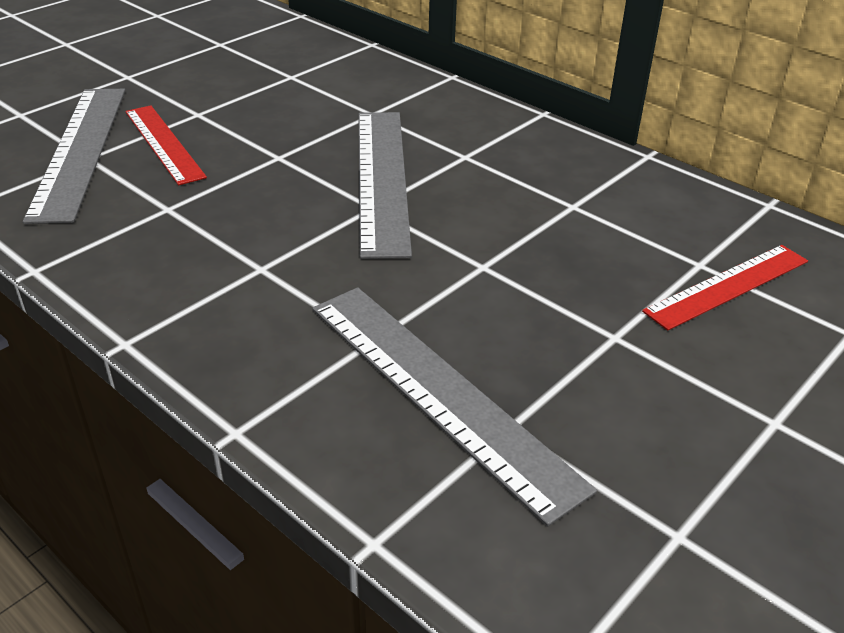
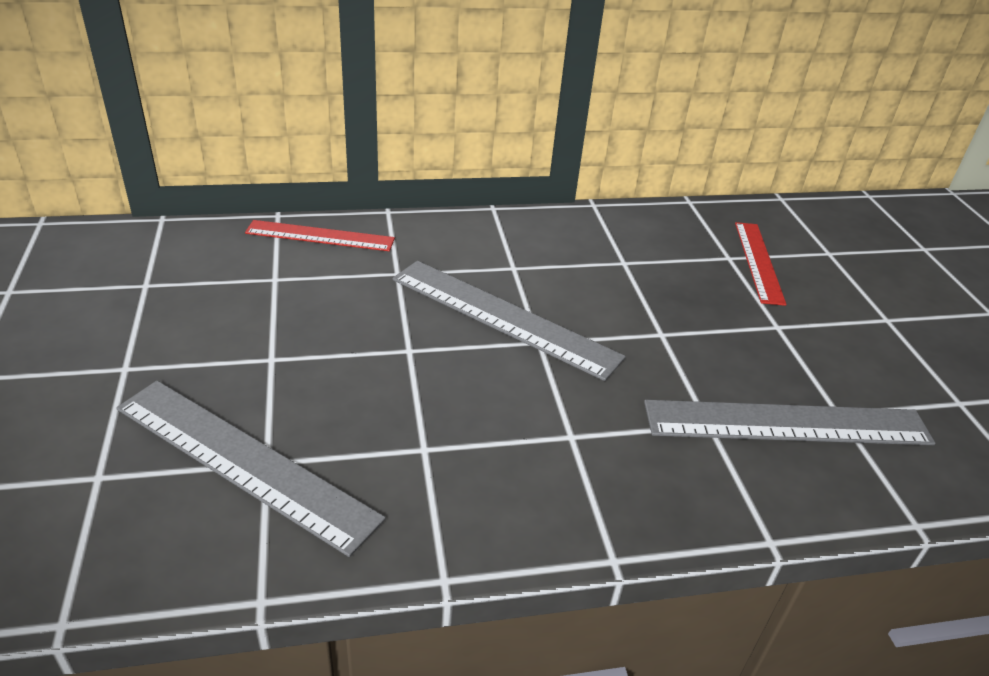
camera: 55 degrees left, 0 degrees up
red ruler [125,105,207,185] -> red ruler moved to [245,220,395,251]

